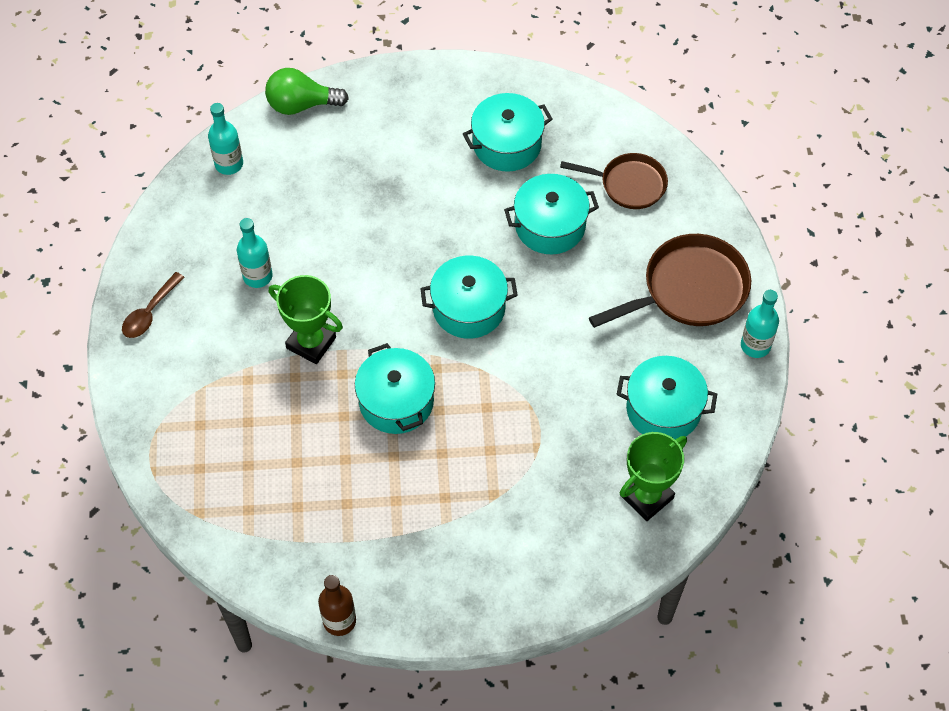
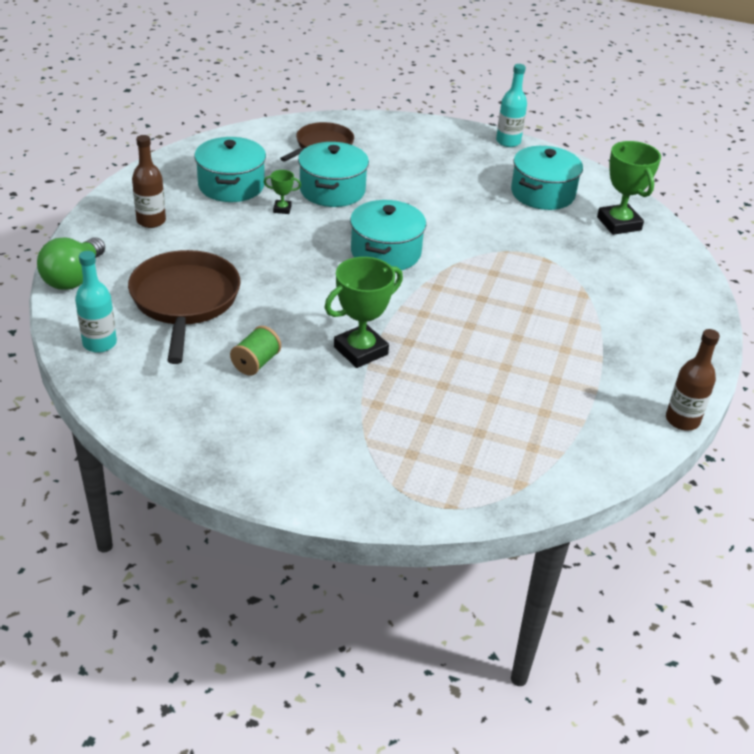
camera: 70 degrees left, 20 degrees down
brown spoon [122,272,185,338] -> none
turquoise bottle [237,218,273,288] -> green spool [230,326,281,376]
turquoise pot [355,343,435,434] -> none
brown pan [589,234,751,328] -> brown pan moved to [128,250,241,364]
none -> brown bottle [132,135,166,228]
none -> green trophy [264,170,301,214]

